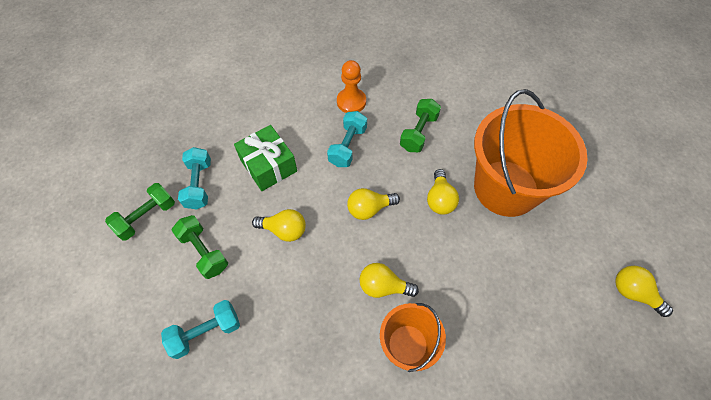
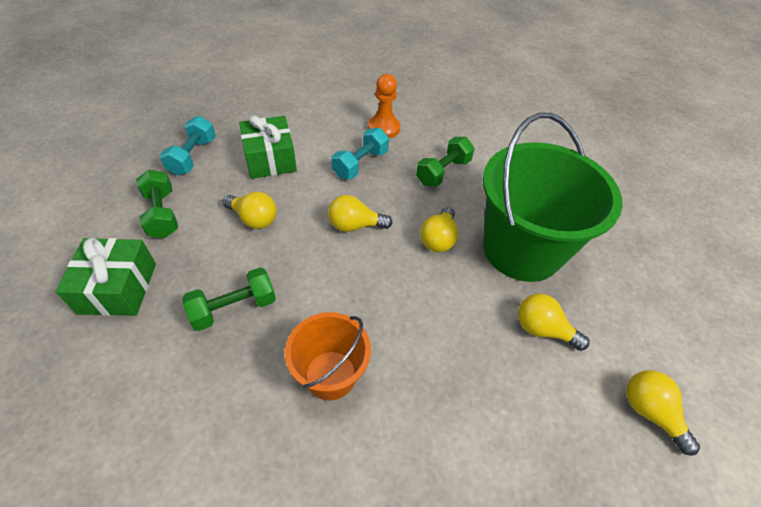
camera: 15 degrees right, 10 degrees down
green dumbbell [105,183,175,241] -> green dumbbell moved to [182,267,276,331]
turquoise dumbbell [161,300,240,359] -> green gift [55,238,156,316]
yellow light bulb [360,263,419,298] -> yellow light bulb moved to [518,294,589,351]
orange bucket [474,89,588,217] -> green bucket [483,113,623,282]

